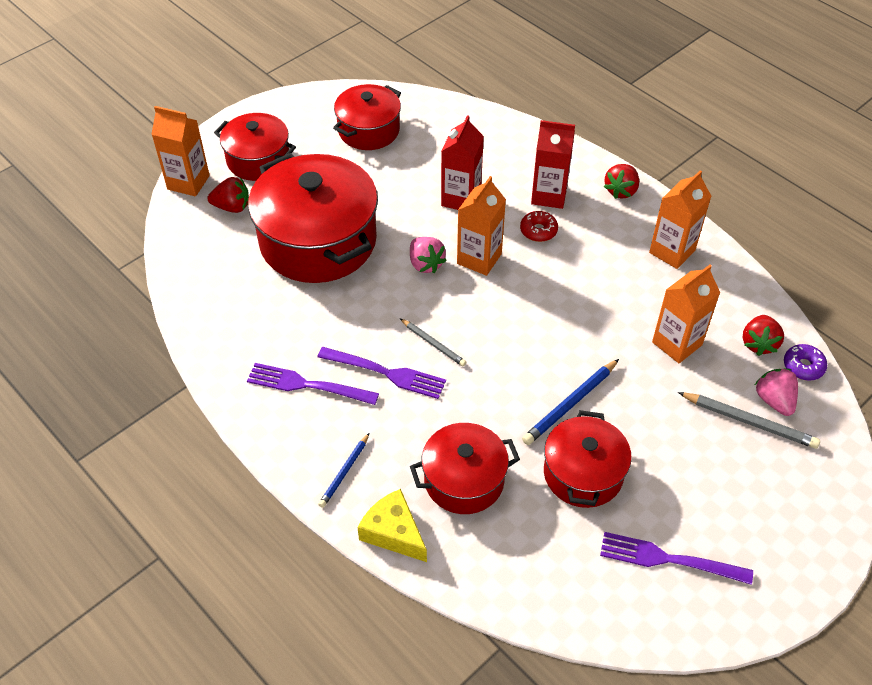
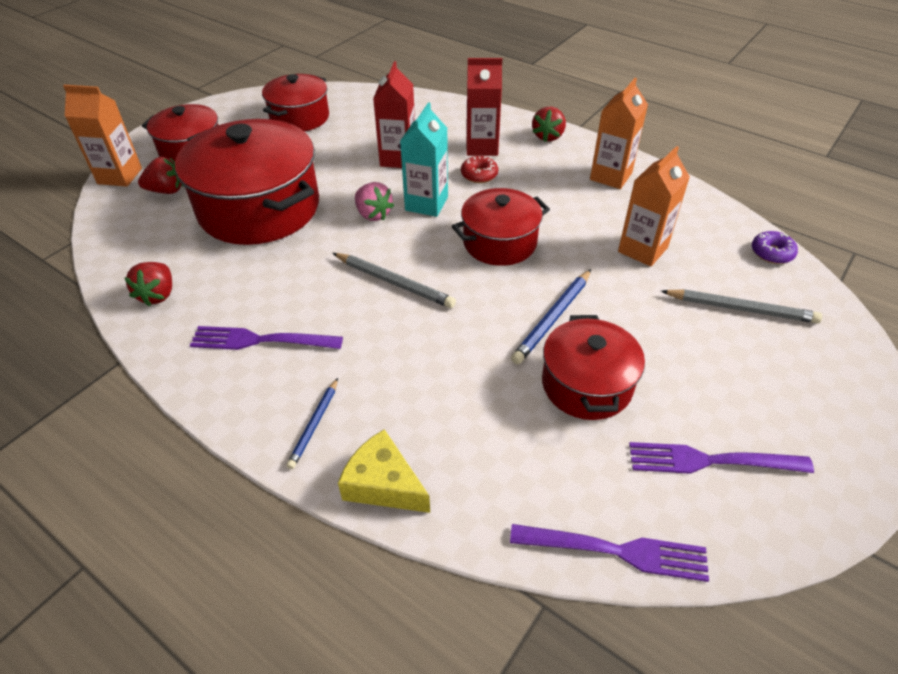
camera: 10 degrees left, 5 degrees down
purple fork [317,347,446,399] -> purple fork moved to [510,524,709,582]
grey pencil [400,318,467,367] -> grey pencil [333,253,456,308], size x1.56
red pot [410,423,520,514] -> red pot moved to [452,188,550,266]
orange carton [457,176,506,276] -> turquoise carton [400,102,448,217]
red strawberry [743,315,784,356] -> red strawberry moved to [125,262,172,307]
pink strawberry [755,368,798,416] -> none

